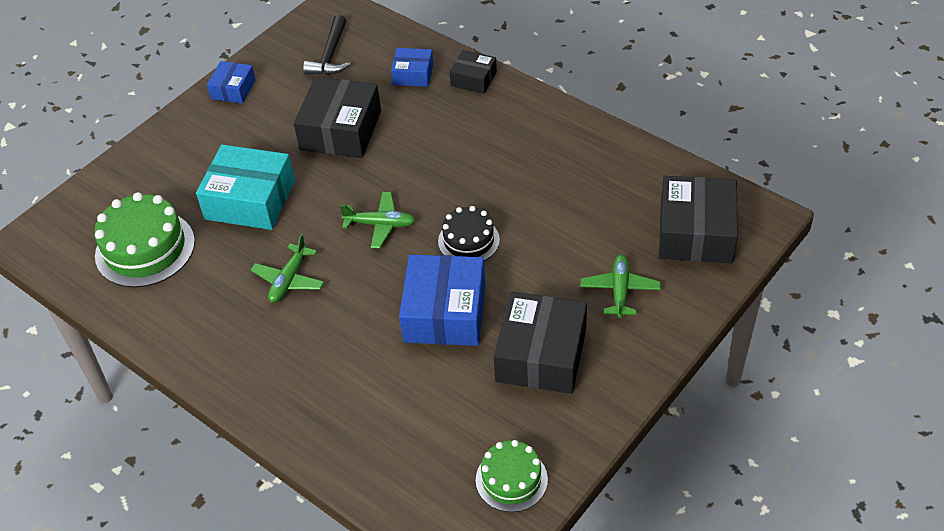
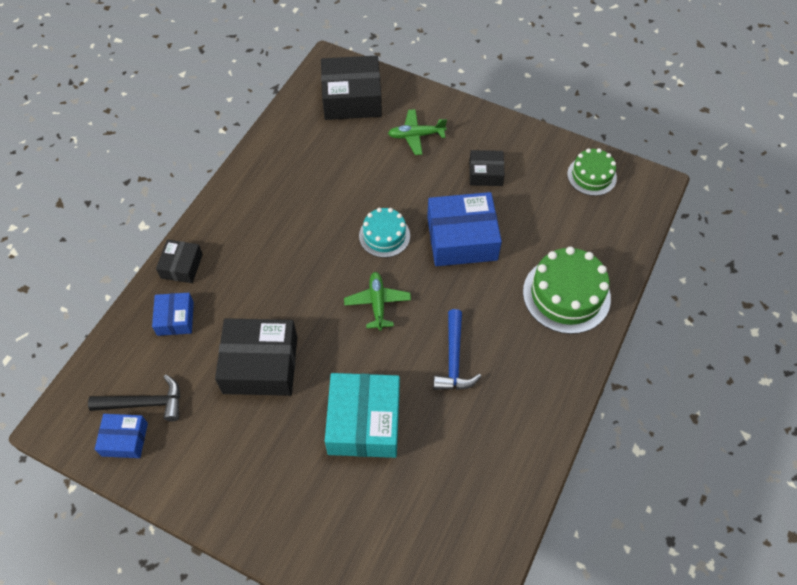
camera: 105 degrees left, 10 degrees up
green cake [94,192,195,287] -> green cake moved to [523,246,611,334]
blue box [207,61,256,104] -> blue box moved to [95,414,148,458]
green plane [251,234,324,303] -> blue hammer [433,309,481,390]
black cake [438,206,500,261] -> turquoise cake [359,208,410,258]
black box [494,292,587,394] -> black box [469,150,505,186], size x0.54

